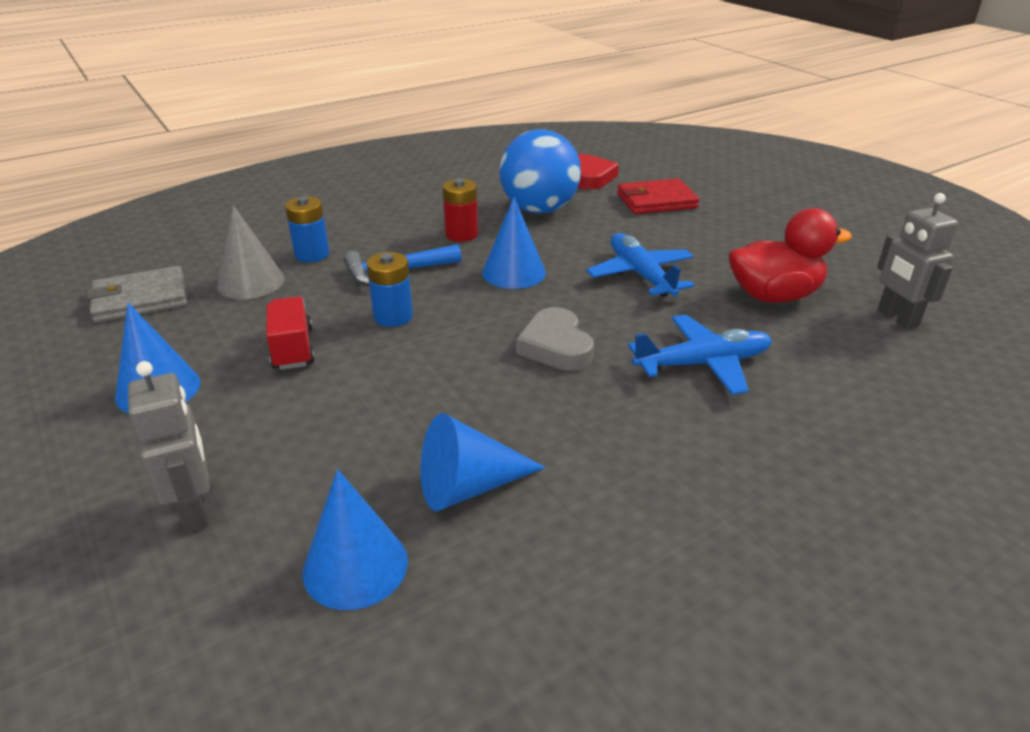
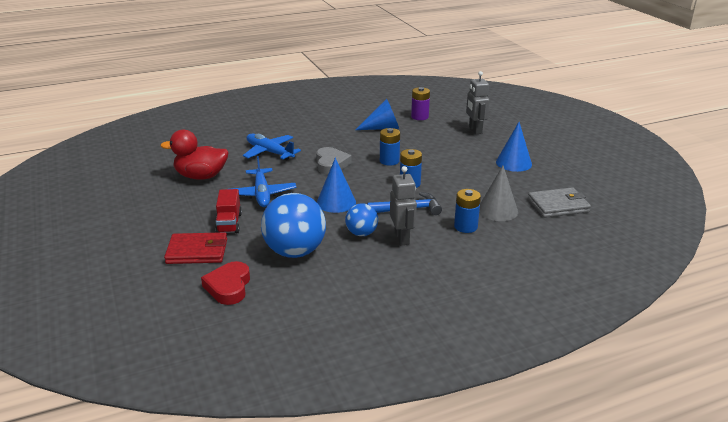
camera: 170 degrees left, 5 degrees down
red truck [266,296,315,370] -> red truck moved to [215,189,242,233]
blue cone [302,469,408,610] -> purple battery [411,87,430,120]
red battery [443,179,478,242] -> blue ball [345,203,378,236]
blue plane [628,315,772,395] -> blue plane turned 45 degrees clockwise [243,134,301,160]
grey robot [877,193,958,329] -> grey robot moved to [390,166,417,246]
none -> blue battery [380,128,400,166]

